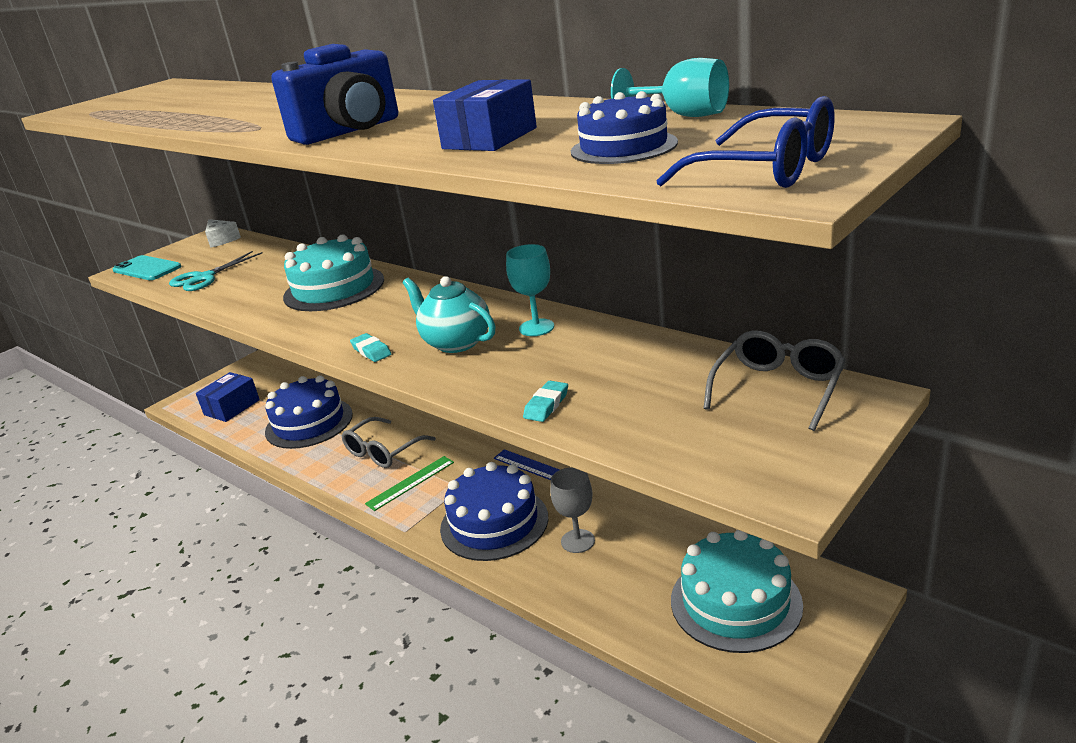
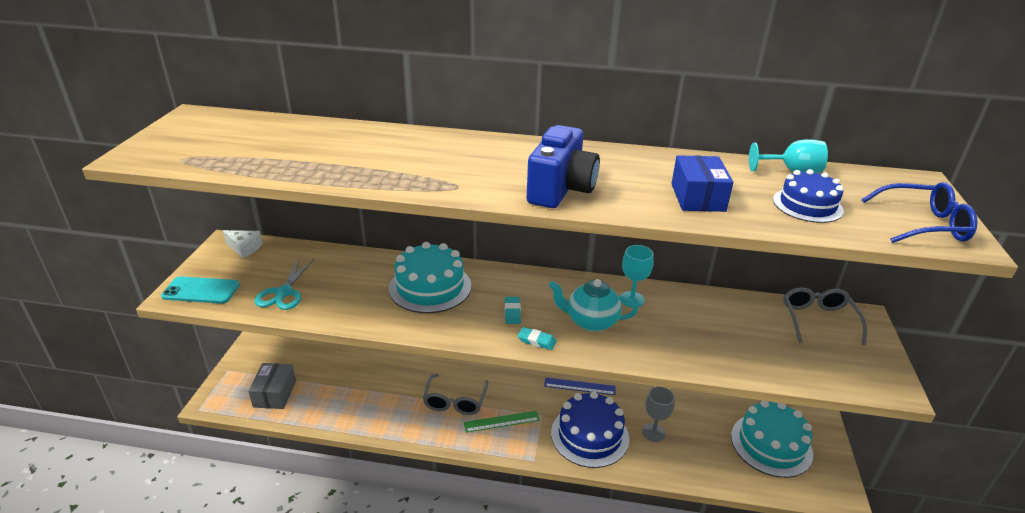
camera: 35 degrees left, 5 degrees up
blue box [196,372,260,422] -> grey box [248,363,296,409]
blue cake [265,375,353,449] -> none
green ruler [365,456,454,511] -> green ruler turned 60 degrees clockwise [464,411,540,433]
turquoise eraser [523,381,568,422] -> turquoise eraser moved to [505,297,521,324]

